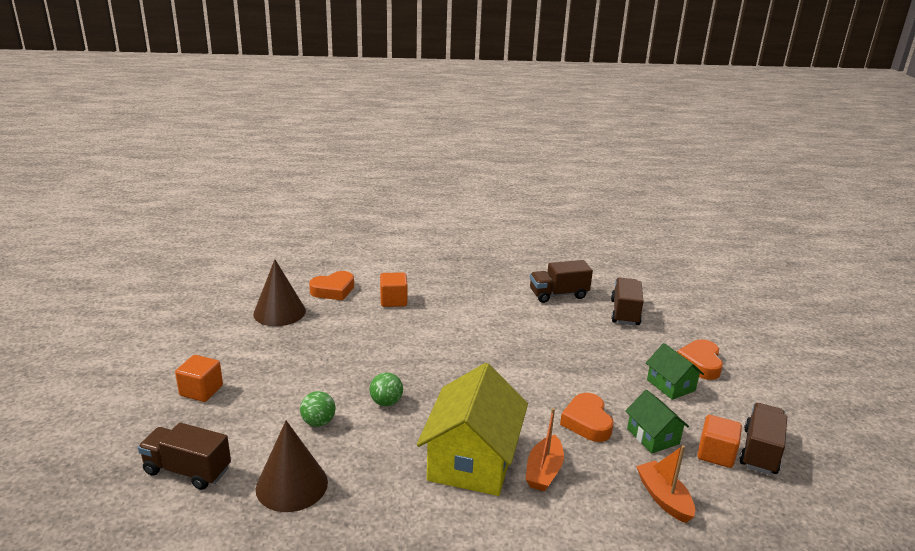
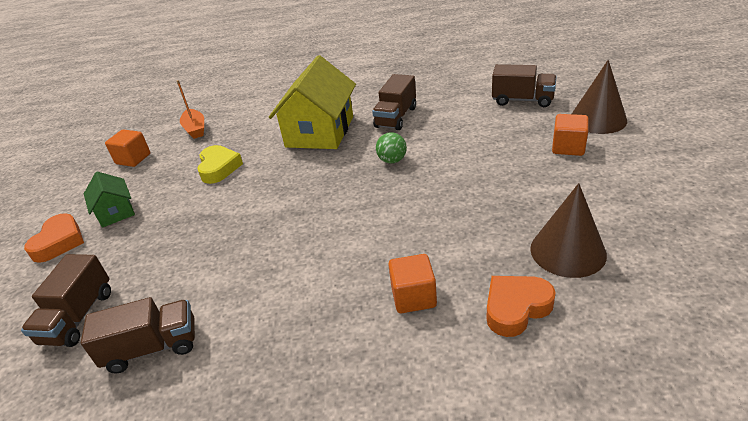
camera: 175 degrees left, 10 degrees up
brown cone [256,421,328,512] -> brown cone moved to [572,60,627,134]
green ball [300,391,336,427] -> none
orange boat [525,408,564,491] -> none
orange heart [560,393,614,442] -> yellow heart [197,145,243,184]
green house [625,390,689,453] -> none
brown truck [739,403,787,475] -> brown truck moved to [372,74,416,130]

